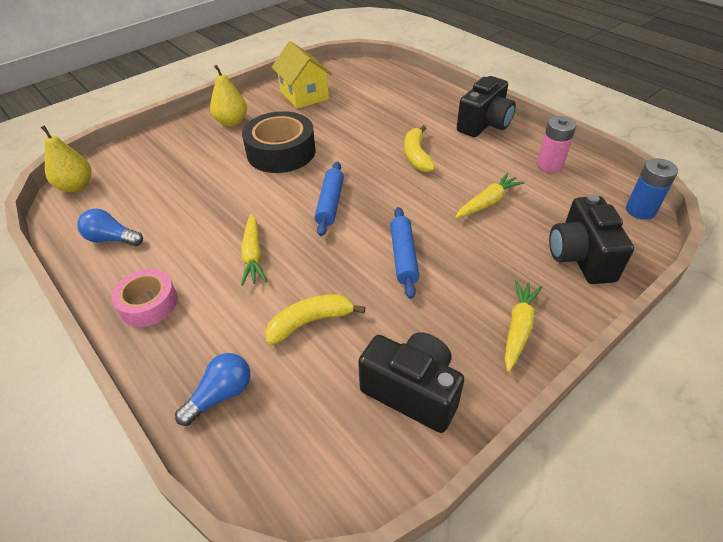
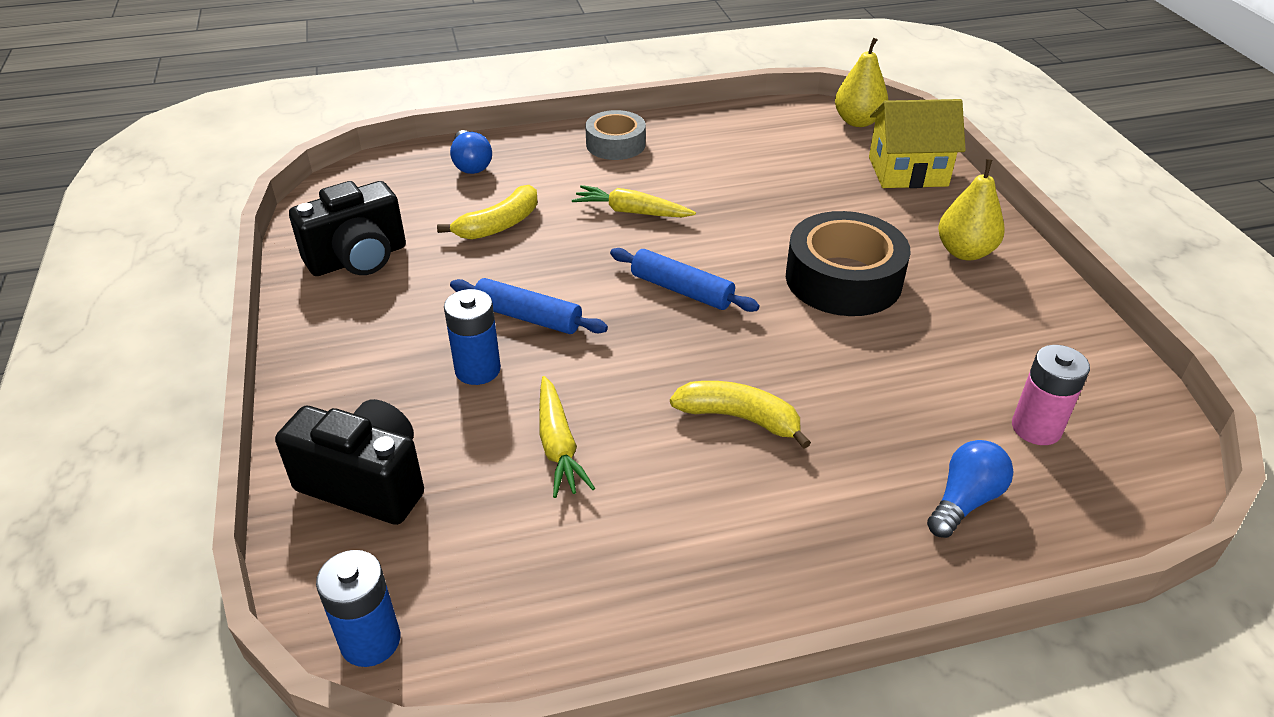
camera: 115 degrees right, 5 degrees down
blue light bulb [77,209,143,246] -> blue light bulb moved to [927,440,1013,538]
pink tape [111,269,178,327] -> grey tape [585,110,646,160]
yellow banana [265,294,365,345] -> yellow banana turned 45 degrees clockwise [437,185,537,240]
yellow house [272,41,332,109] -> yellow house moved to [869,99,966,188]
black camera [457,76,516,137] -> none
yellow carrot [504,280,542,372] -> none
pink battery [537,116,576,173] -> pink battery moved to [1012,345,1090,445]
none -> blue battery [444,289,501,385]

